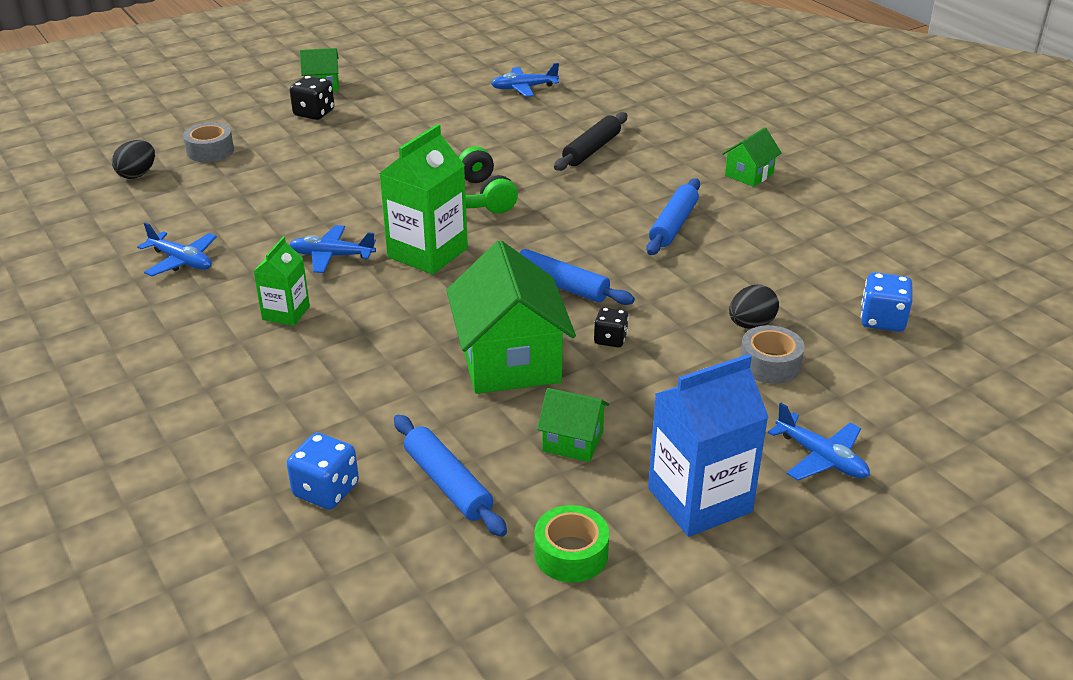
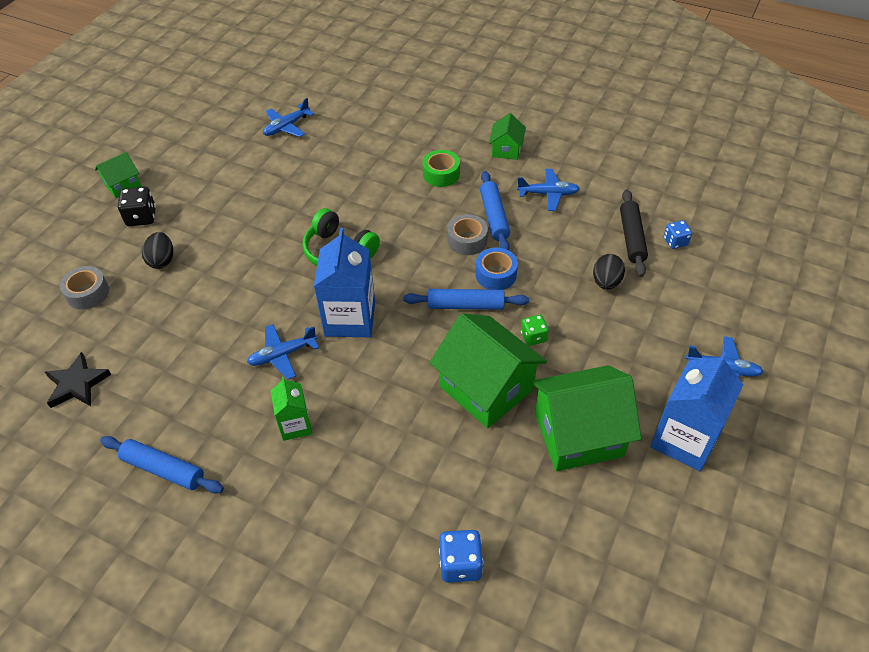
camera: 30 degrees left, 15 degrees up
black egg [112,140,155,179] -> black egg moved to [142,232,173,269]
blue plane [137,222,217,276] -> blue plane moved to [517,169,580,211]
green carton [379,124,468,274] -> blue carton [314,228,375,337]
blue rolling pin [394,415,507,537] -> blue rolling pin moved to [100,436,224,493]
green tape [534,505,609,583] -> green tape moved to [423,150,460,187]
green house [537,388,609,462] -> green house [531,365,641,471], size x1.97
black rolling pin [554,112,628,171] -> black rolling pin moved to [620,189,648,277]
black dice [594,307,629,347] -> green dice [521,315,549,346]
grey tape [740,325,804,384] -> grey tape moved to [447,214,488,255]
blue dice [861,272,913,332] -> blue dice [664,220,692,249], size x0.67
none -> black star [45,352,112,408]
none -> blue tape [475,248,518,290]

